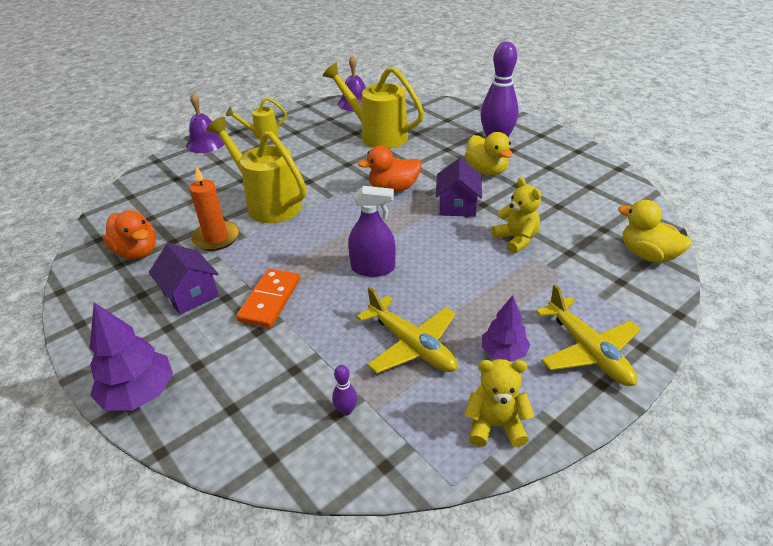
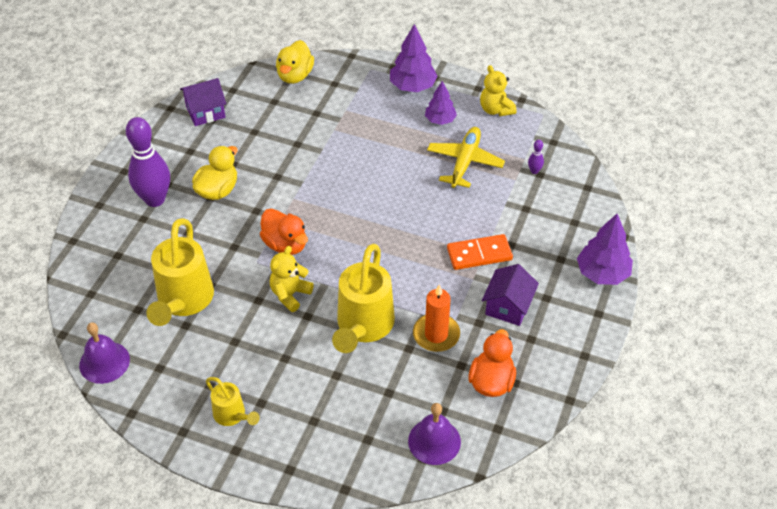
camera: 120 degrees left, 10 degrees up
purple bell [186,93,224,153] -> purple bell moved to [408,403,461,465]
purple spray bottle [348,186,396,277] -> none
purple house [436,158,482,217] -> purple house moved to [180,78,226,126]
yellow teddy bear [492,178,541,254] -> yellow teddy bear moved to [270,246,314,312]
yellow plane [536,284,641,386] -> purple tree [390,24,438,92]

